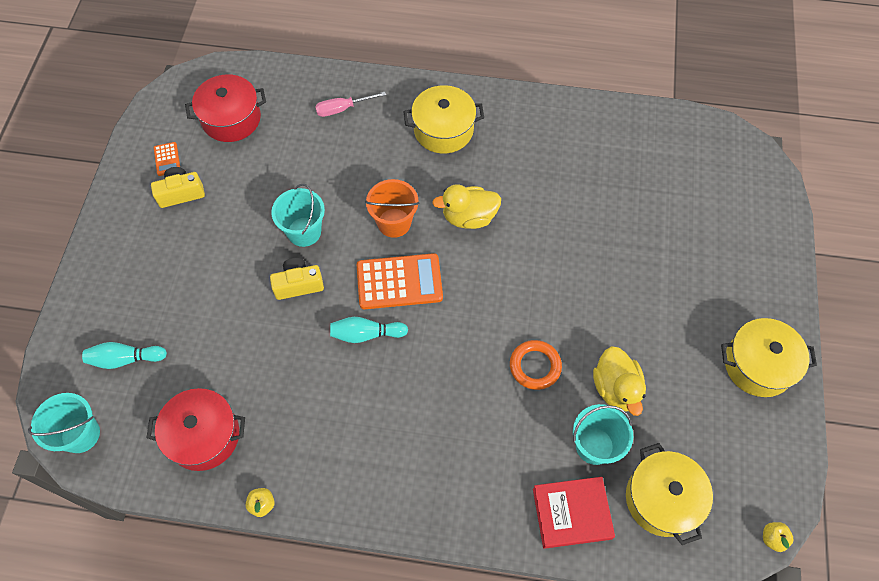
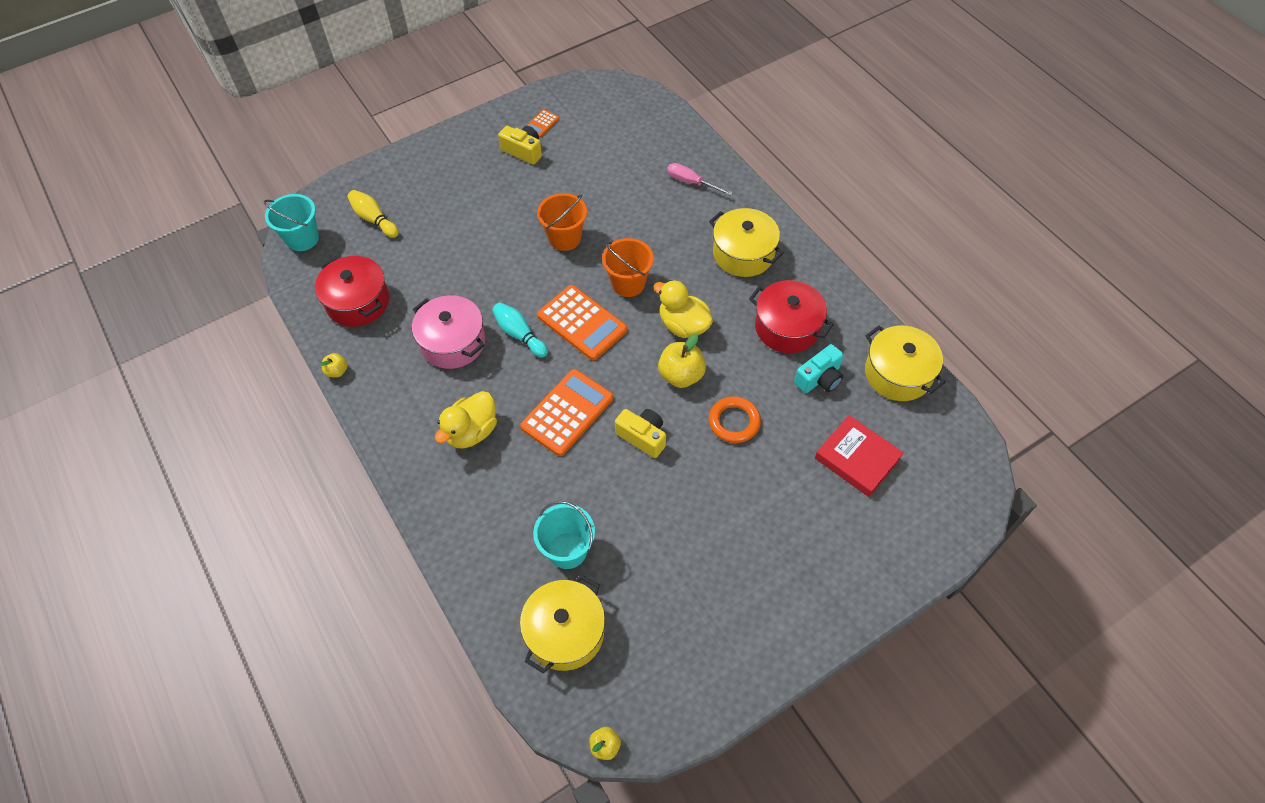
camera: 50 degrees right, 5 degrees down
turquoise bowling pin [82,342,167,369] -> yellow bowling pin [347,190,399,238]
red pot [185,74,266,142] -> red pot moved to [749,280,834,353]
yellow camera [270,258,324,300] -> yellow camera moved to [615,409,666,458]
turquoise bucket [271,184,325,247] -> orange bucket [537,193,587,251]
orange ring [510,340,562,390] -> orange ring moved to [709,396,761,443]
red book [533,477,615,549] -> red book moved to [815,415,904,497]
yellow duck [593,346,646,416] -> yellow duck moved to [435,391,497,448]
yellow pot [721,318,817,397] -> yellow pot moved to [865,326,945,401]
none -> pink pot [412,295,485,369]
none -> orange calculator [520,369,614,456]
none -> yellow apple [658,334,706,388]
none -> turquoise camera [794,344,844,393]

